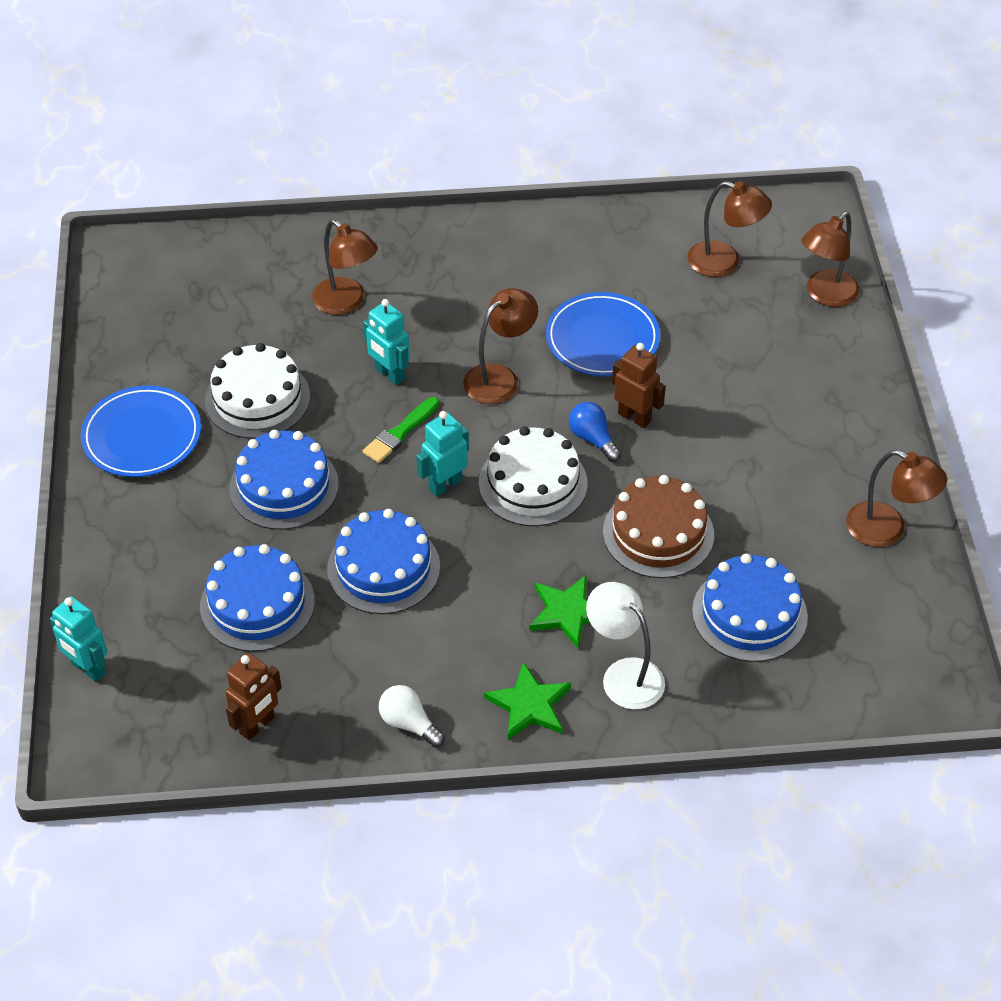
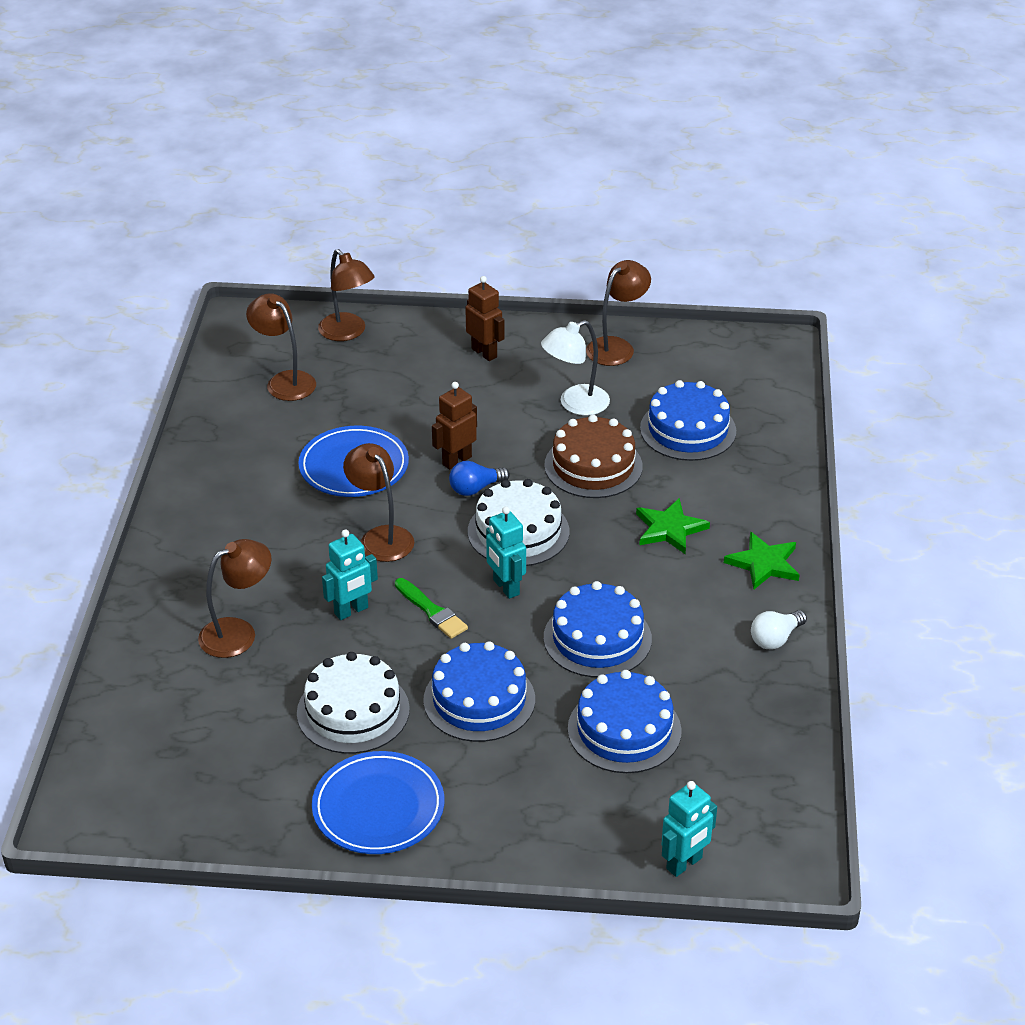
camera: 80 degrees left, 10 degrees down
brown robot [225,653,282,741] -> brown robot moved to [465,276,504,361]
white lamp [586,582,665,710] -> white lamp moved to [541,320,610,416]
brown lamp [687,181,772,277] -> brown lamp turned 75 degrees counterclockwise [246,293,316,401]

